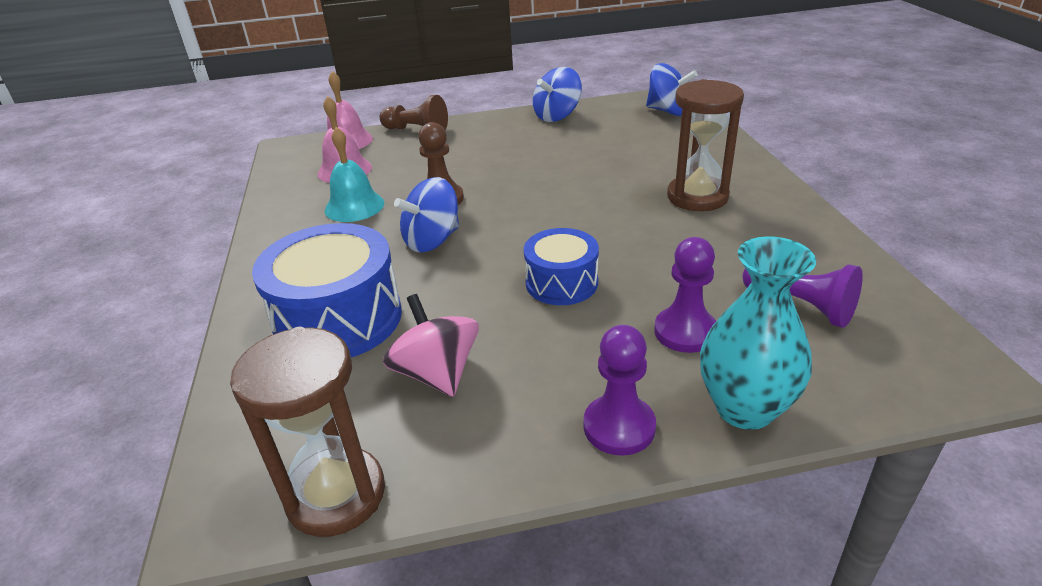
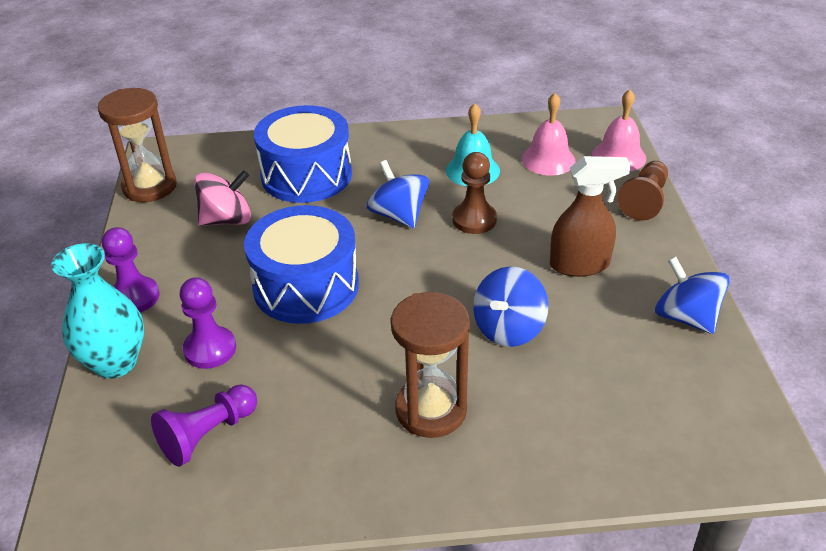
camera: 95 degrees right, 5 degrees up
blue drum [524,228,599,305] -> blue drum [244,205,359,324], size x1.67
blue spinning top [646,63,698,116] -> blue spinning top moved to [473,267,548,347]
none -> brown spray bottle [550,156,631,277]

